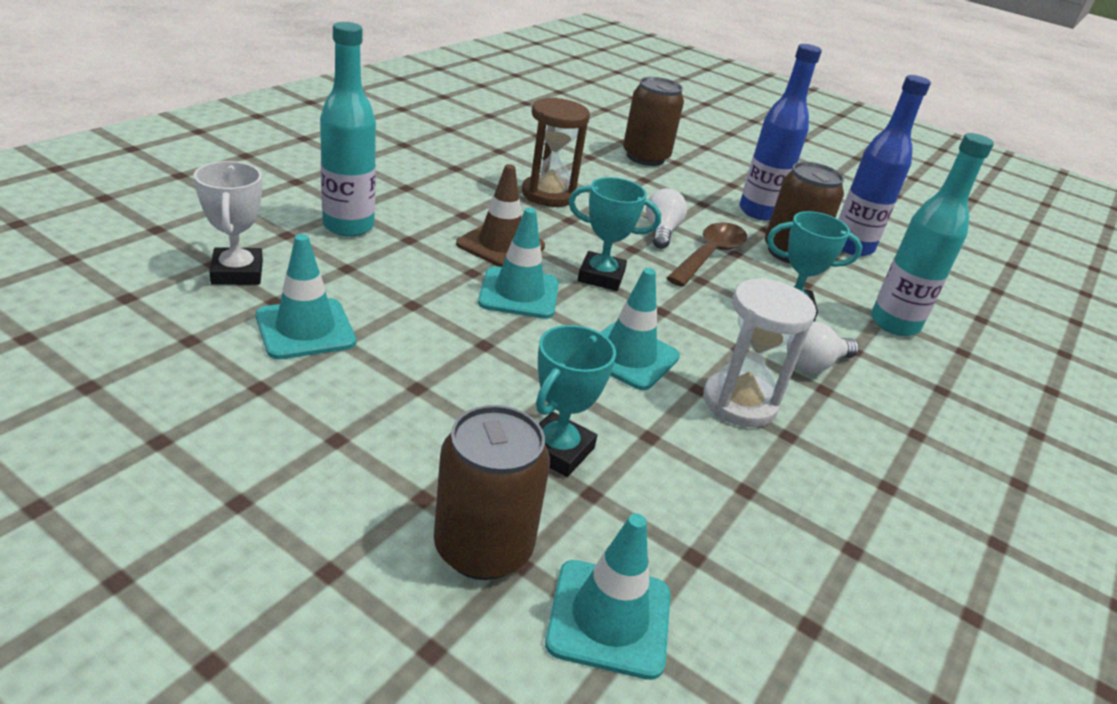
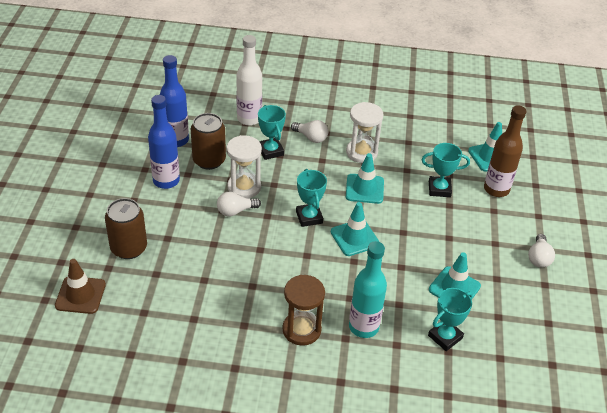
camera: 115 degrees left, 10 degrees up
white trophy [194,161,263,285] -> turquoise trophy [428,288,473,351]
brown can [434,405,550,580] -> brown bottle [484,105,526,197]
brown traffic cone [456,164,545,267] -> brown traffic cone moved to [55,259,106,314]
brown hourglass [522,97,590,207] -> brown hourglass moved to [283,275,325,346]
brown spoon [667,222,747,287] -> white hourglass [227,135,262,198]
turquoise bottle [871,133,994,336] -> white bottle [236,35,262,126]
none -> white light bulb [528,234,555,268]

